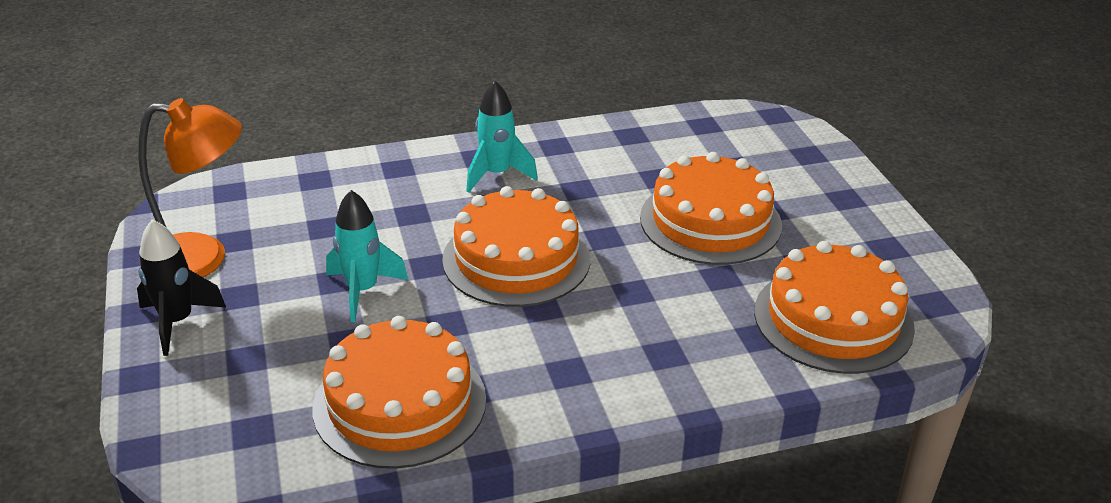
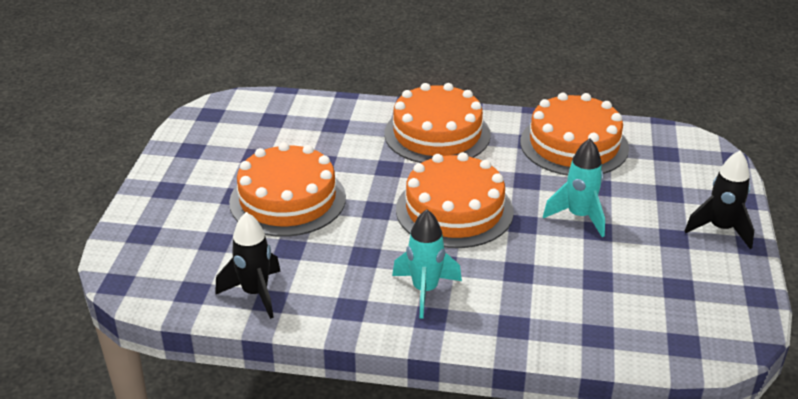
camera: 155 degrees left, 0 degrees up
orange lamp [138,98,242,277] -> none
orange cake [754,241,915,374] -> orange cake moved to [384,83,491,163]
none -> black rocket [215,212,281,319]

